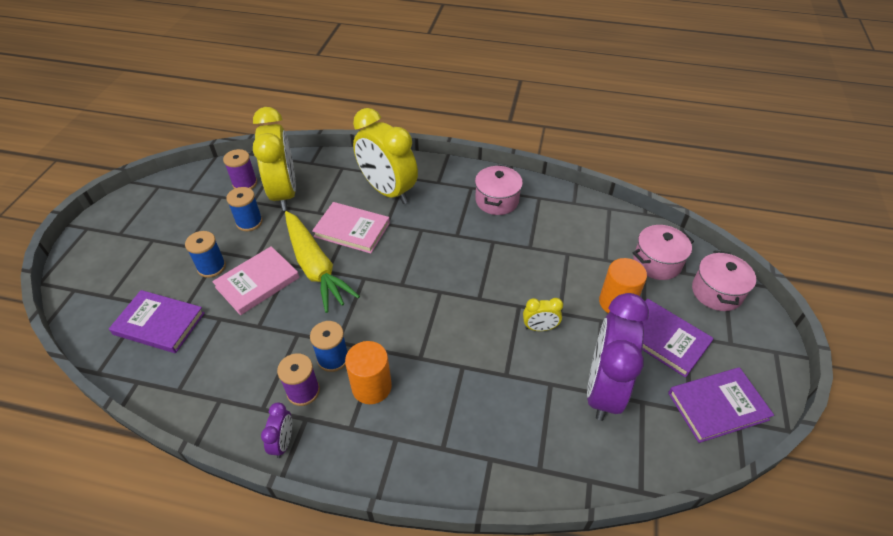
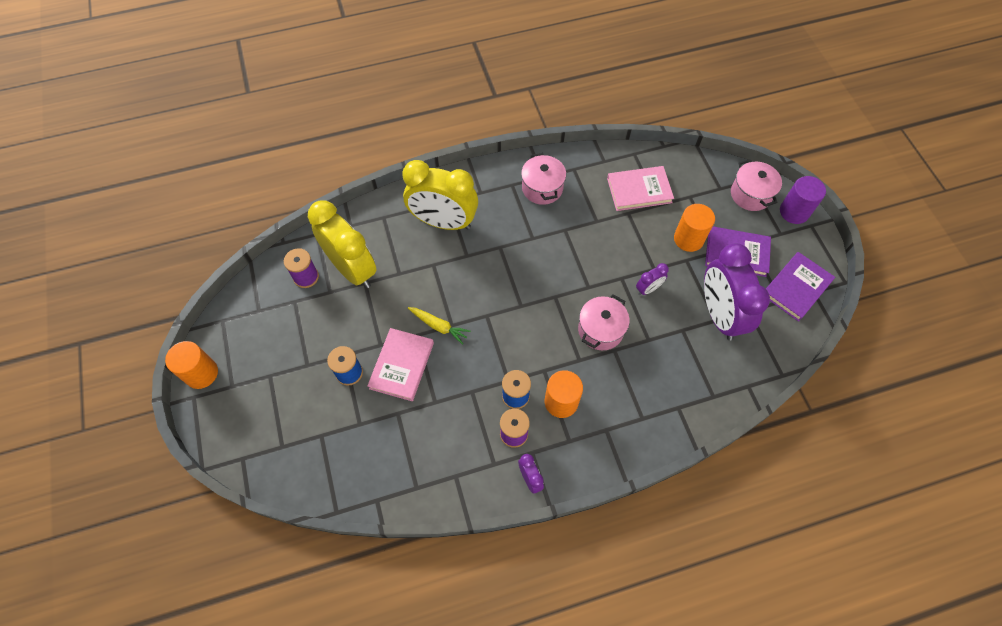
camera: 30 degrees left, 15 degrees up
purple book [109,290,205,353] -> none
blue spool [226,187,263,231] -> none
yellow carrot [285,211,360,313] -> yellow carrot [408,307,471,345], size x0.50
pink book [312,202,390,254] -> pink book moved to [607,166,674,211]
yellow clock [523,298,563,331] -> purple clock [636,263,669,295]
pink pot [633,225,694,280] -> pink pot moved to [578,294,630,350]
none -> orange cylinder [165,341,218,389]
none -> purple cylinder [780,176,826,224]

